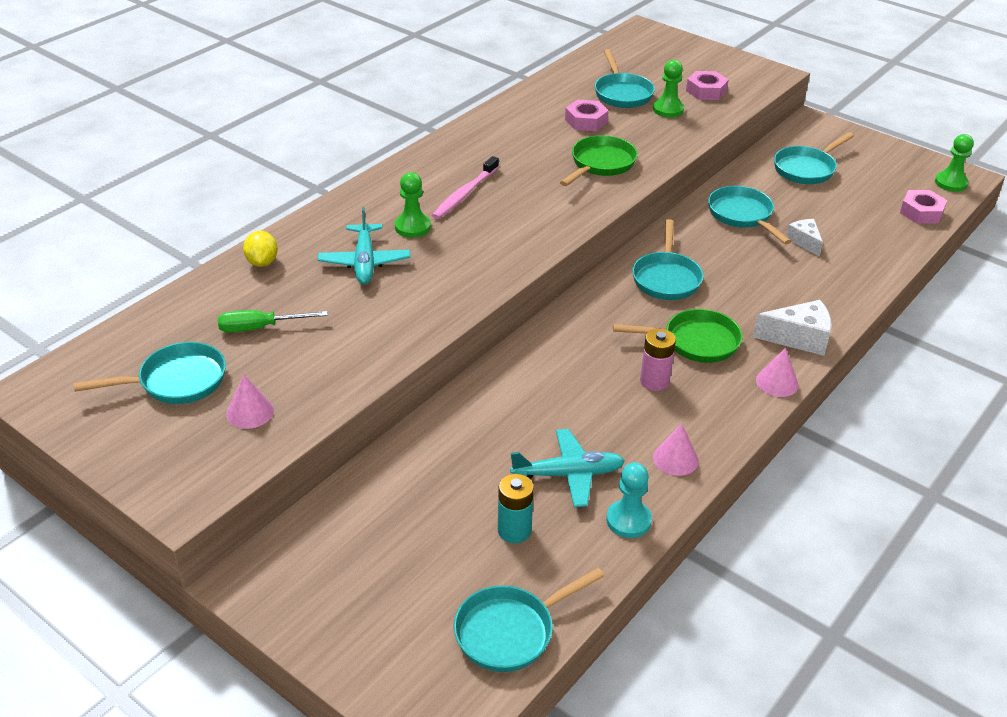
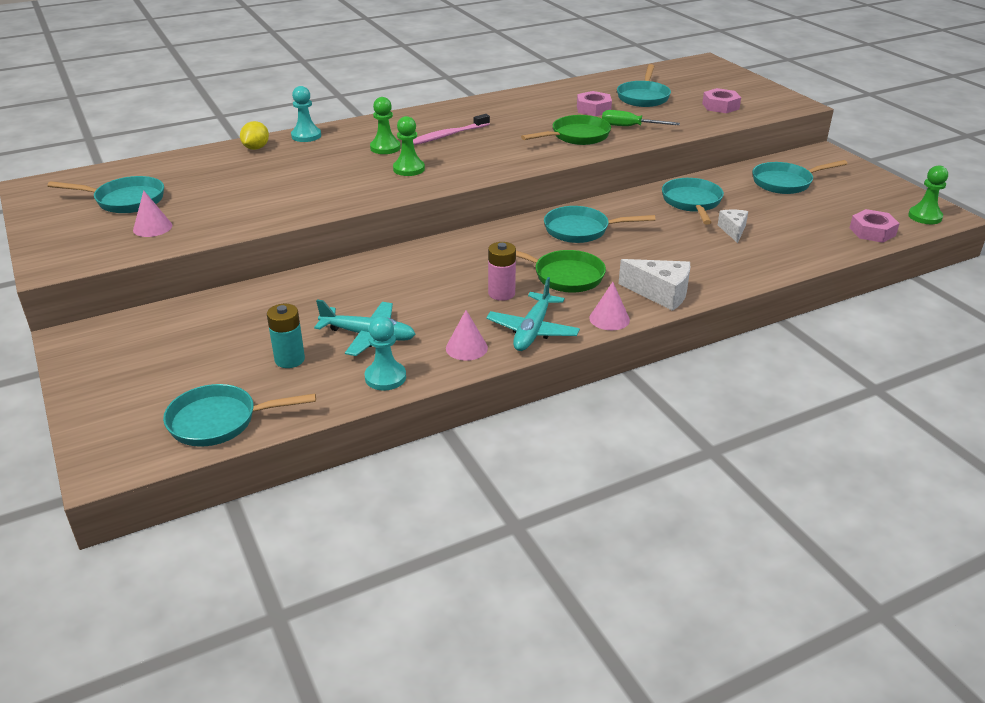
camera: 25 degrees right, 5 degrees down
green screwdriver [218,310,328,333] -> green screwdriver moved to [602,110,680,126]
turquoise plane [318,207,411,284] -> turquoise plane moved to [486,277,580,351]
turquoise pan [632,219,703,300] -> turquoise pan turned 60 degrees clockwise [544,206,656,243]
green pawn [653,60,684,118] -> green pawn moved to [393,116,425,176]
none -> turquoise pawn [291,86,321,142]

